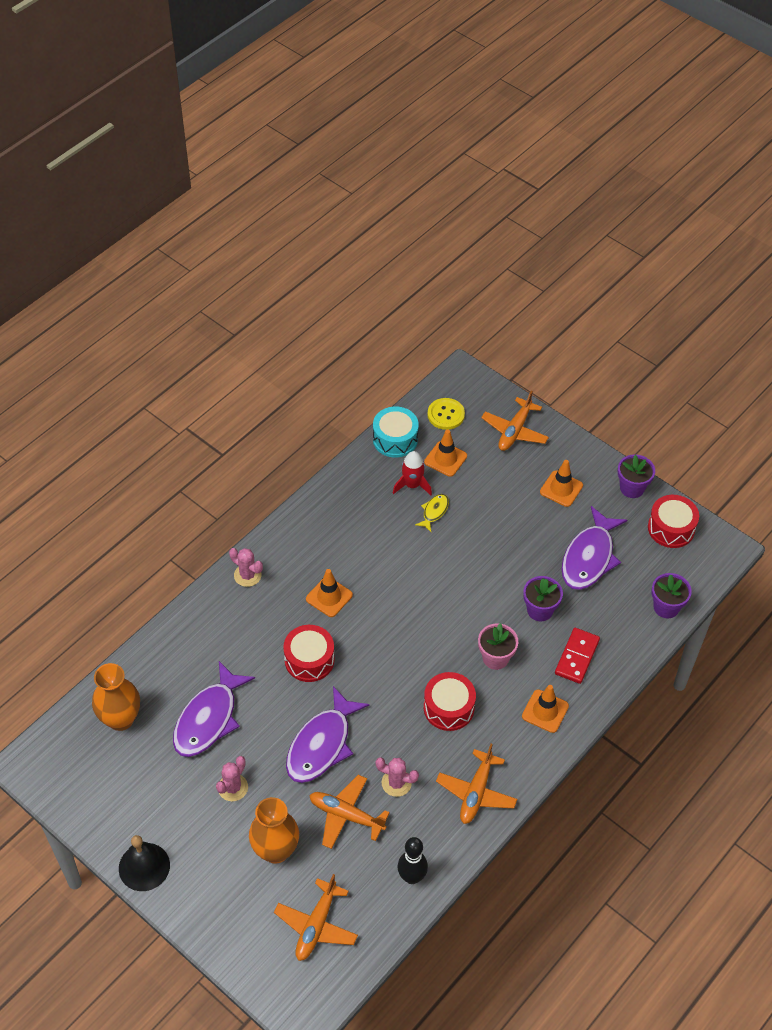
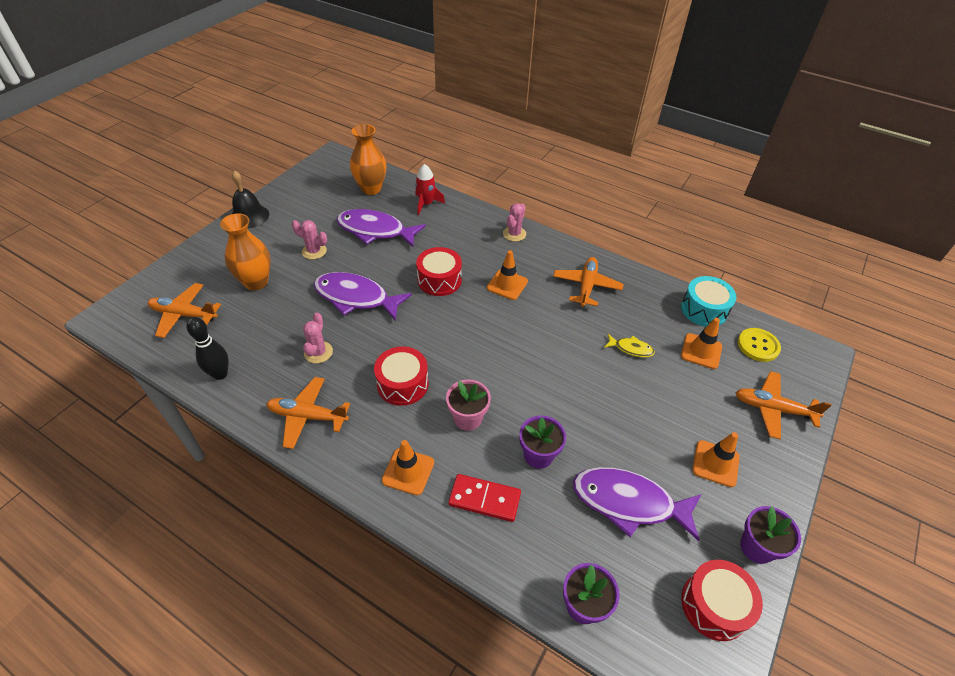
camera: 80 degrees right, 5 degrees down
orange plane [309,775,390,849] -> orange plane moved to [553,257,623,307]
red rocket [393,451,432,495] -> red rocket moved to [415,164,445,215]

